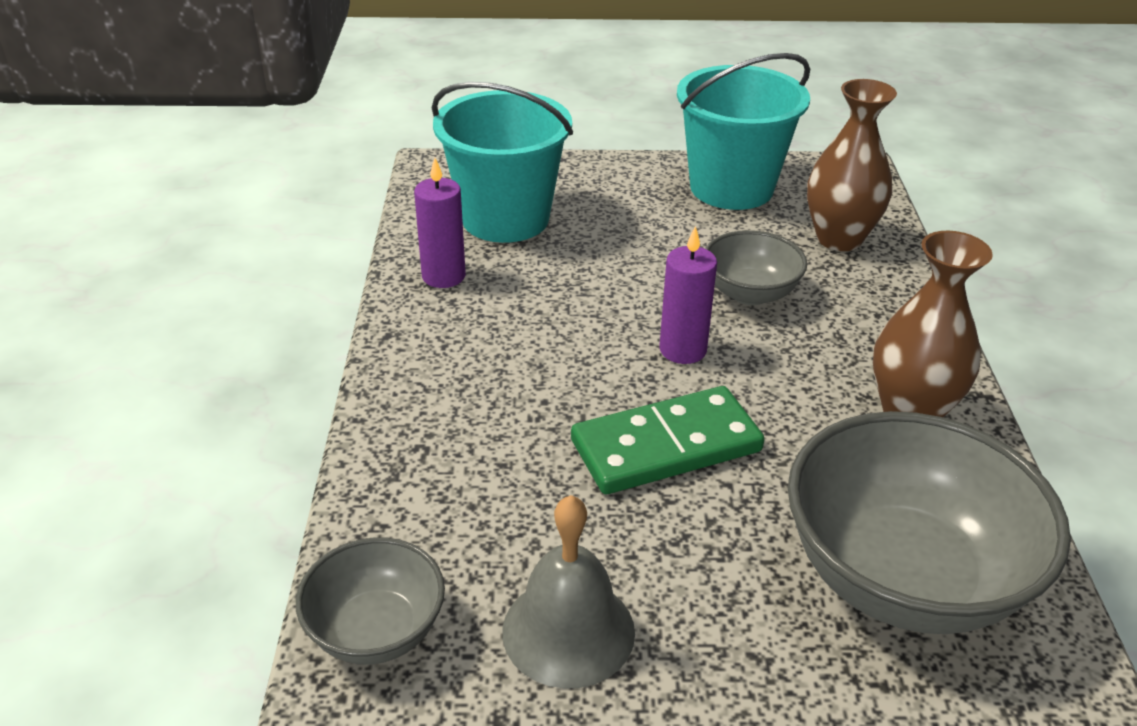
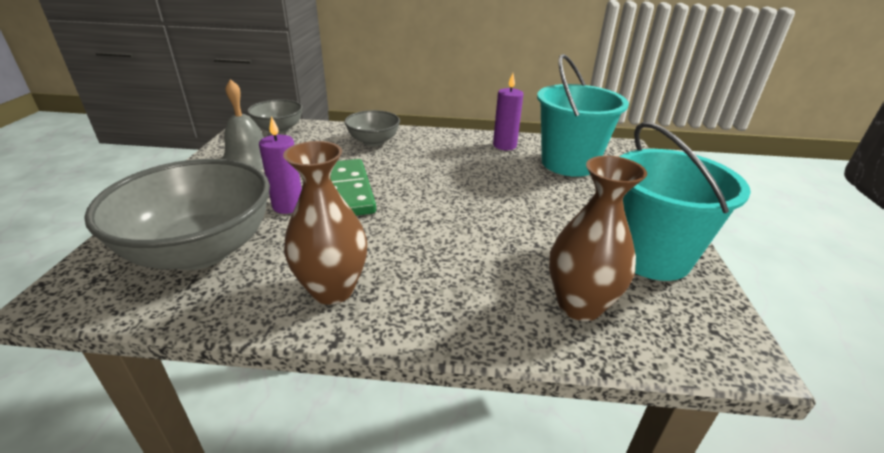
camera: 95 degrees right, 5 degrees down
purple candle [659,226,717,364] -> purple candle moved to [259,116,302,214]
grey bowl [705,230,807,305] -> grey bowl moved to [344,110,400,146]

